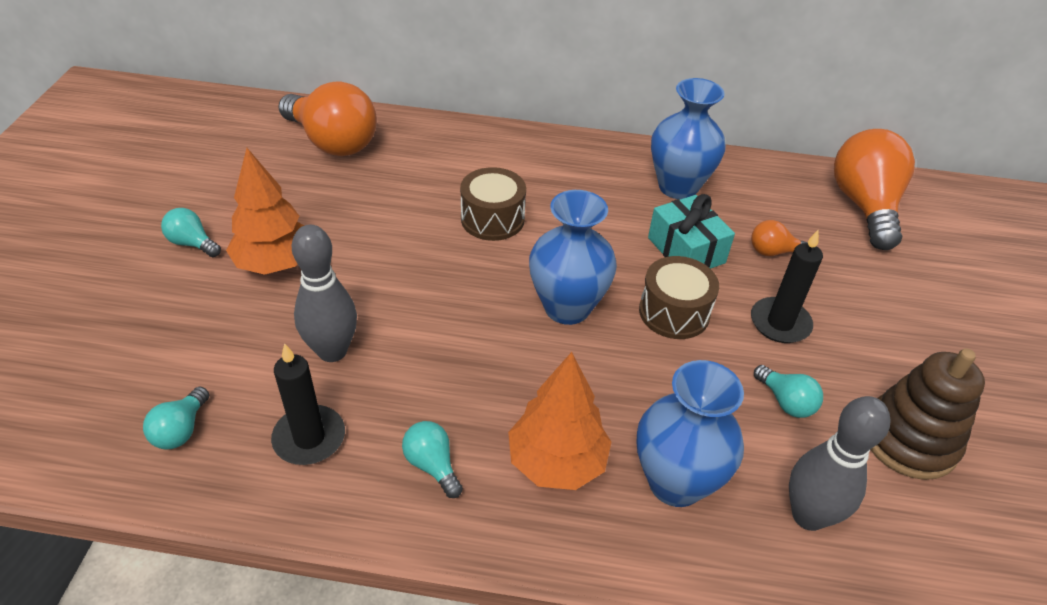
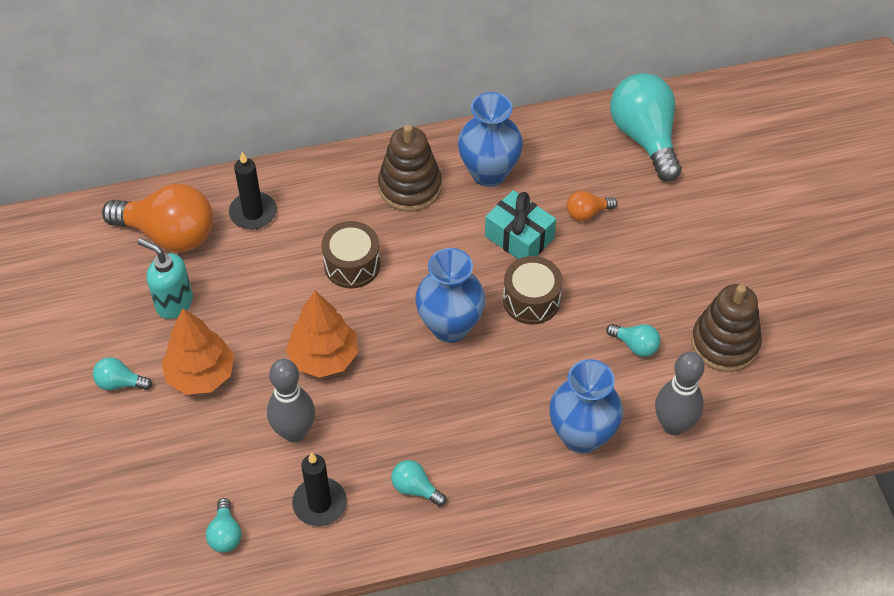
camera: 20 degrees left, 10 degrees up
orange tree [508,352,611,490] -> orange tree moved to [286,291,358,378]
black candle [751,230,823,343] -> black candle moved to [229,152,277,230]
orange light bulb [834,129,915,250] -> turquoise light bulb [610,73,681,182]
none -> turquoise soap dispenser [138,238,193,319]
none -> brown stacking toy [378,124,442,212]

